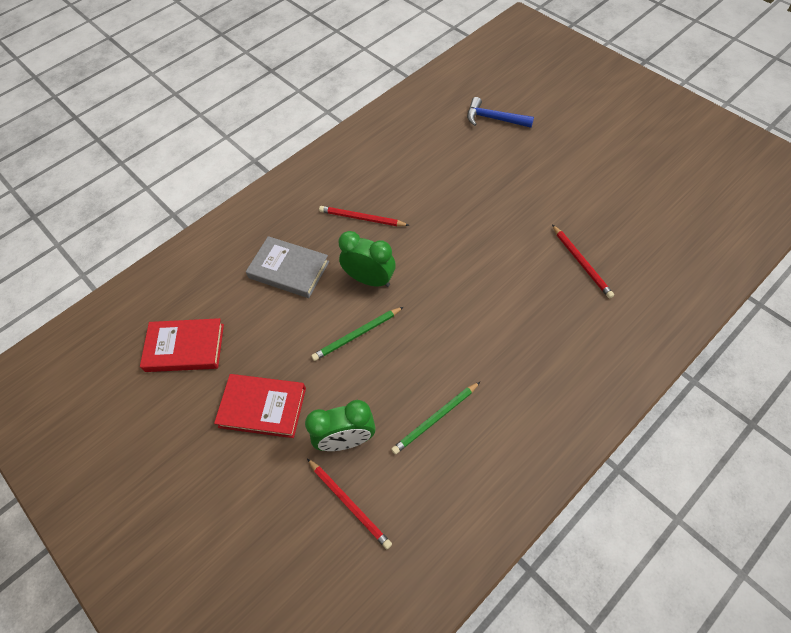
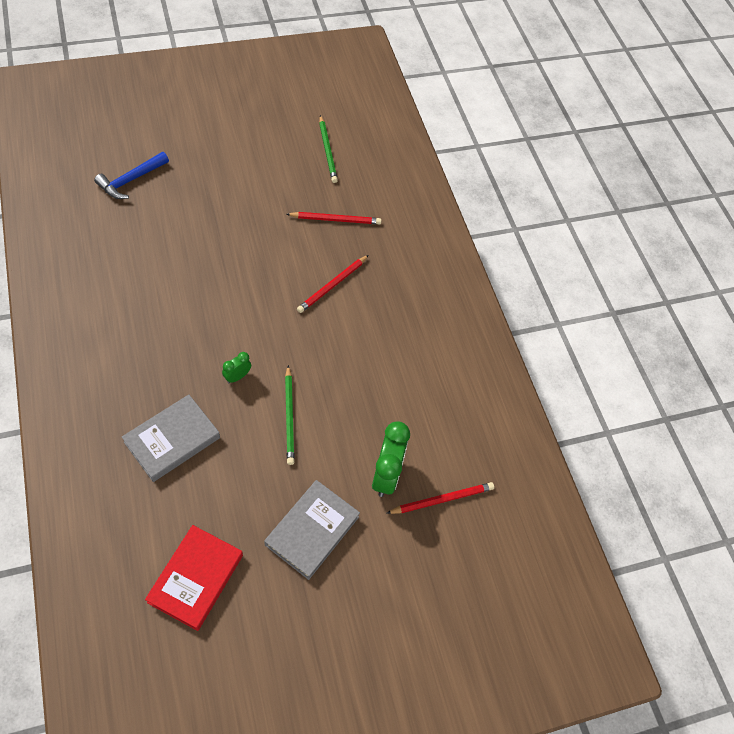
camera: 75 degrees left, 0 degrees up
red book [214,374,306,438] -> grey book [264,480,360,580]
red pencil [319,206,409,226] -> red pencil moved to [297,255,369,313]
green clock [338,231,396,287] -> green clock [222,352,251,383], size x0.51
green pencil [391,382,480,454] -> green pencil moved to [319,115,338,183]

